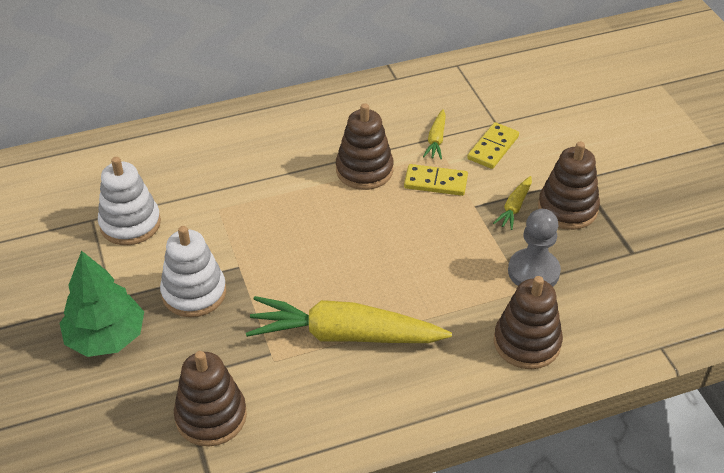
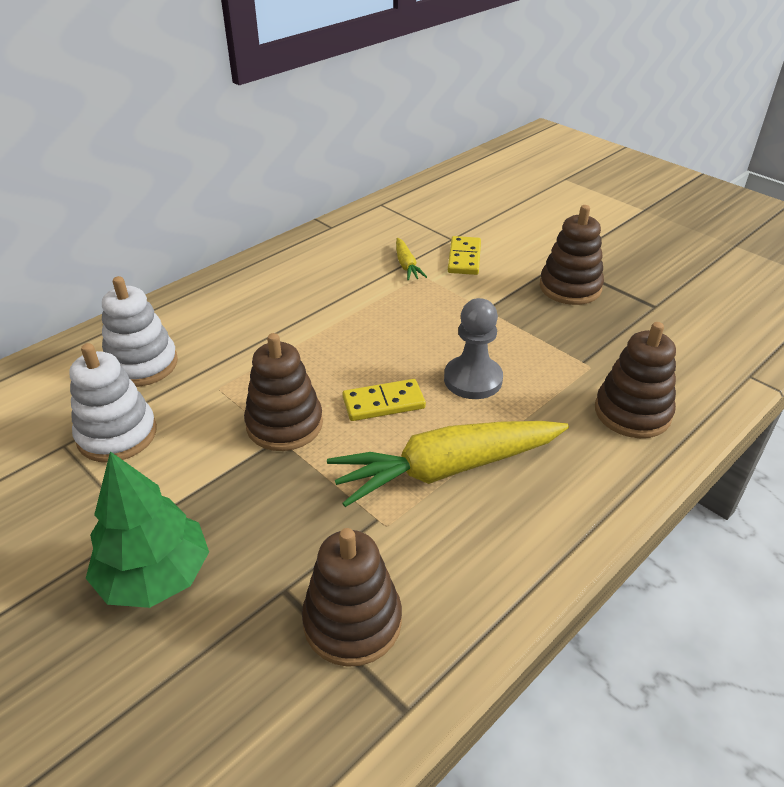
camera: 25 degrees left, 5 degrees down
white stacking toy [160,226,226,317] -> white stacking toy moved to [102,276,178,387]
brown stacking toy [336,103,394,190] -> brown stacking toy moved to [244,333,323,451]
yellow domino [404,164,468,196] -> yellow domino moved to [342,379,426,421]
yellow carrot [493,176,532,230] -> none
grey pawn [508,209,561,286] -> grey pawn moved to [444,298,503,399]

